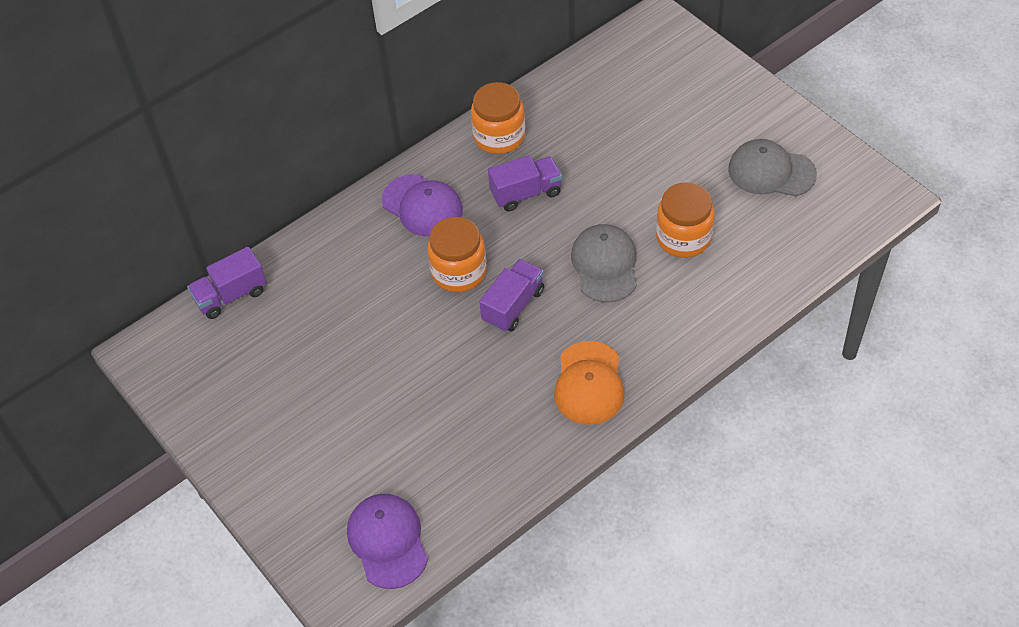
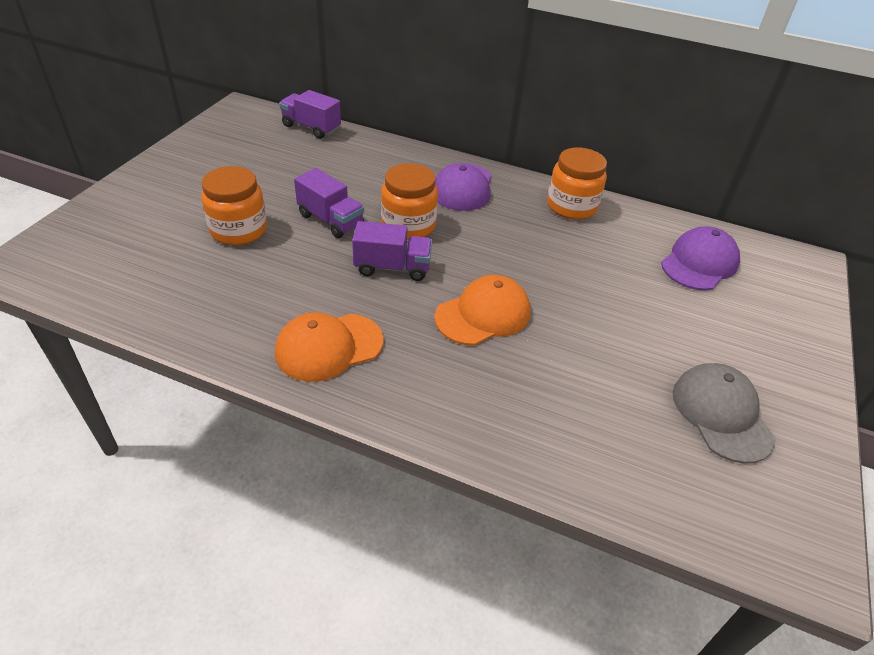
camera: 55 degrees right, 10 degrees down
purple cap [347,494,428,589] -> purple cap moved to [661,227,740,290]
purple truck [488,155,562,211] -> purple truck moved to [294,168,364,238]
grey cap [571,224,637,303] -> orange cap [434,275,531,346]
orange jar [656,182,715,258] -> orange jar moved to [201,166,267,245]

